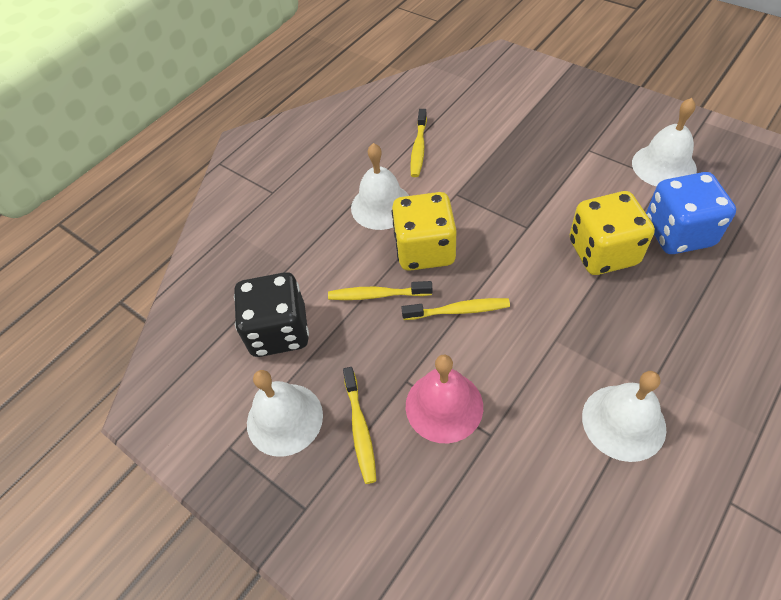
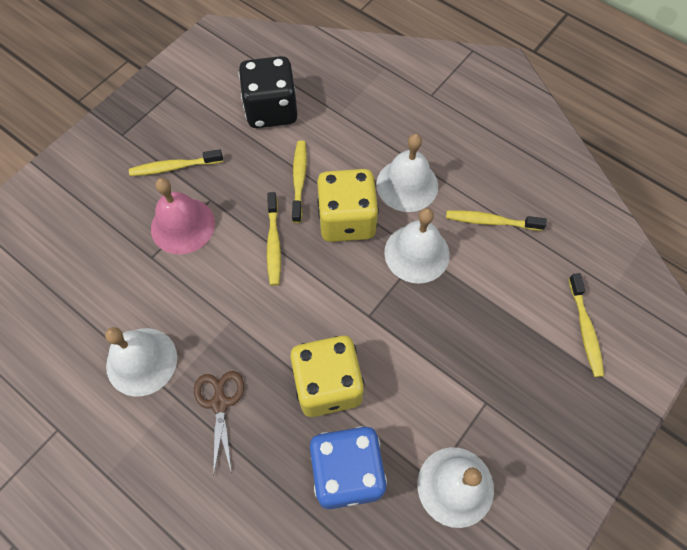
camera: 85 degrees right, 10 degrees up
white bell [247,370,323,457] -> white bell moved to [384,208,450,284]
none -> brown scissors [194,371,244,476]
none -> yellow toothbrush [569,273,604,377]

